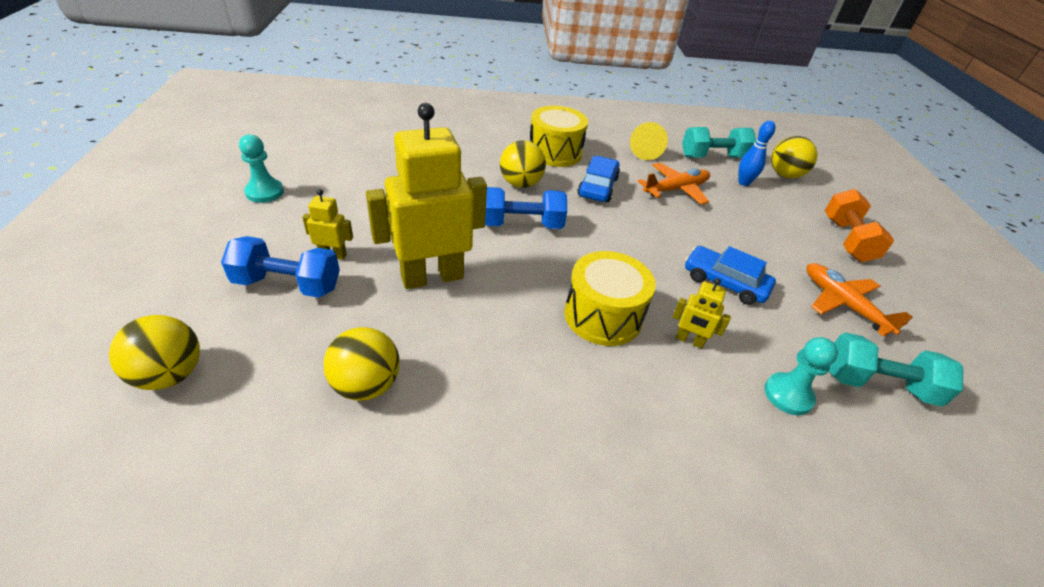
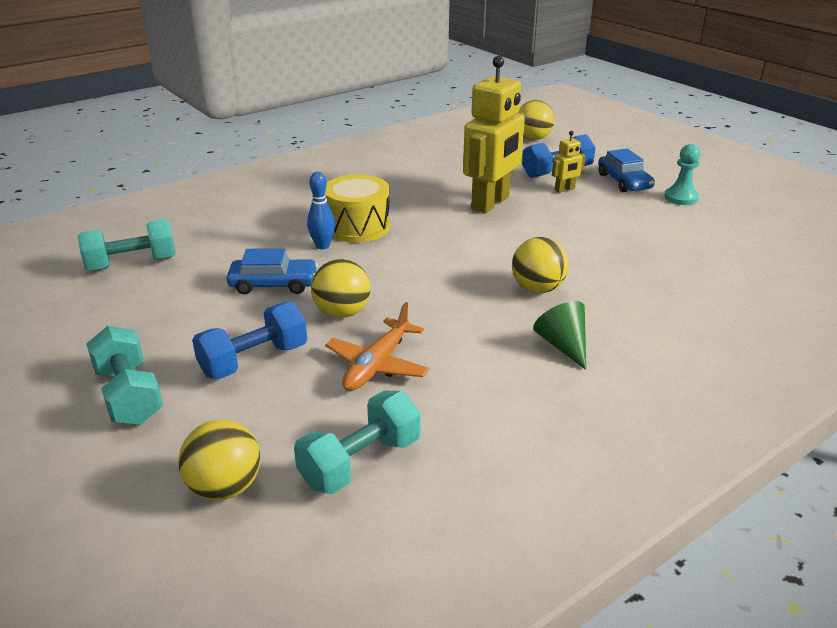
camera: 150 degrees right, 10 degrees down
yellow ball [324,327,400,401] -> yellow ball moved to [311,259,371,318]
blue dumbbell [485,187,567,229] -> blue dumbbell moved to [192,302,307,379]
yellow drum [530,106,588,167] -> green cone [533,301,586,370]
blue car [578,156,620,202] -> blue car moved to [598,149,655,192]
yellow cone [630,122,668,160] -> none
yellow robot [672,278,731,349] -> none
blue bowling pin [738,121,776,186] -> blue bowling pin moved to [307,172,335,249]
turquoise pawn [764,337,838,415] -> none
orange plane [807,263,913,337] -> none
orange dumbbell [825,189,894,262] -> turquoise dumbbell [86,326,163,425]

